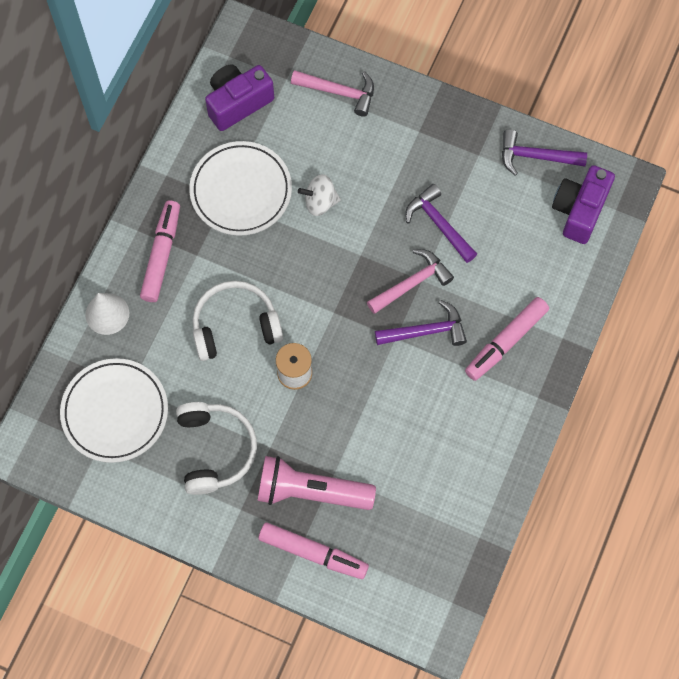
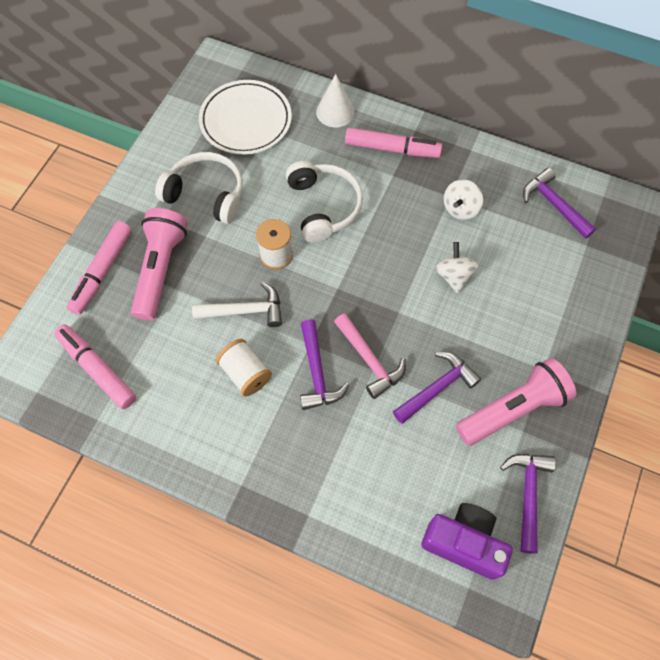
camera: 90 degrees right, 5 degrees down
white headphones [176,402,257,495] -> white headphones turned 150 degrees counterclockwise [155,152,243,224]
white plate [189,141,292,236] -> white spinning top [444,179,483,220]
purple camera [205,64,274,131] -> purple hammer [523,168,596,239]
pink hammer [291,70,374,117] -> none
pink marker [465,297,549,381] -> pink marker moved to [54,325,136,409]
none -> white hammer [192,282,282,327]
none -> white spool [216,339,272,397]
none -> pink flashlight [456,358,576,446]

